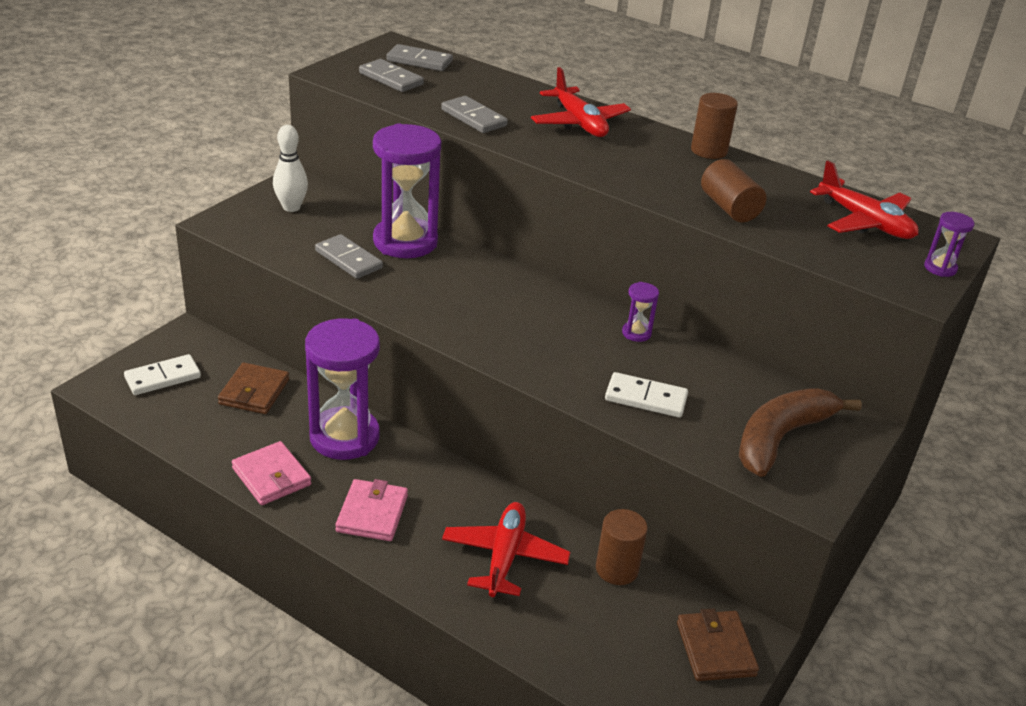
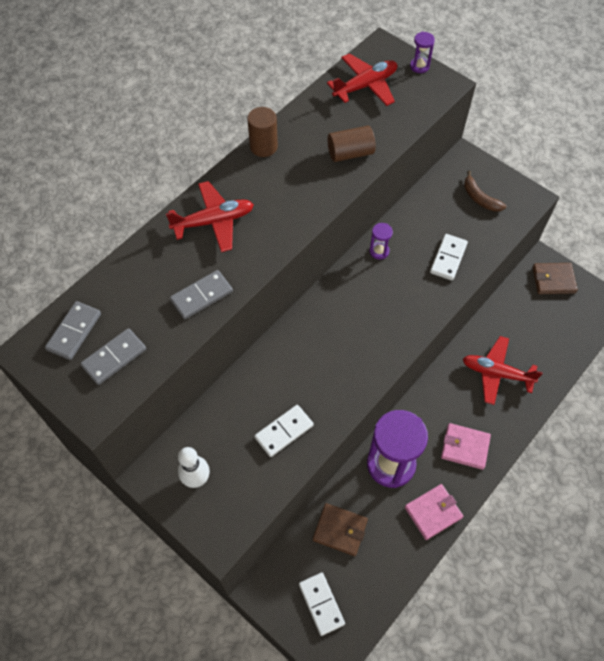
camera: 80 degrees left, 25 degrees up
grey domino [315,234,383,279] -> white domino [254,405,314,457]
purple hourglass [373,124,441,258] -> none
brown cylinder [596,509,648,585] -> none
brown banana [739,388,862,477] -> brown banana [464,171,506,212], size x0.57

